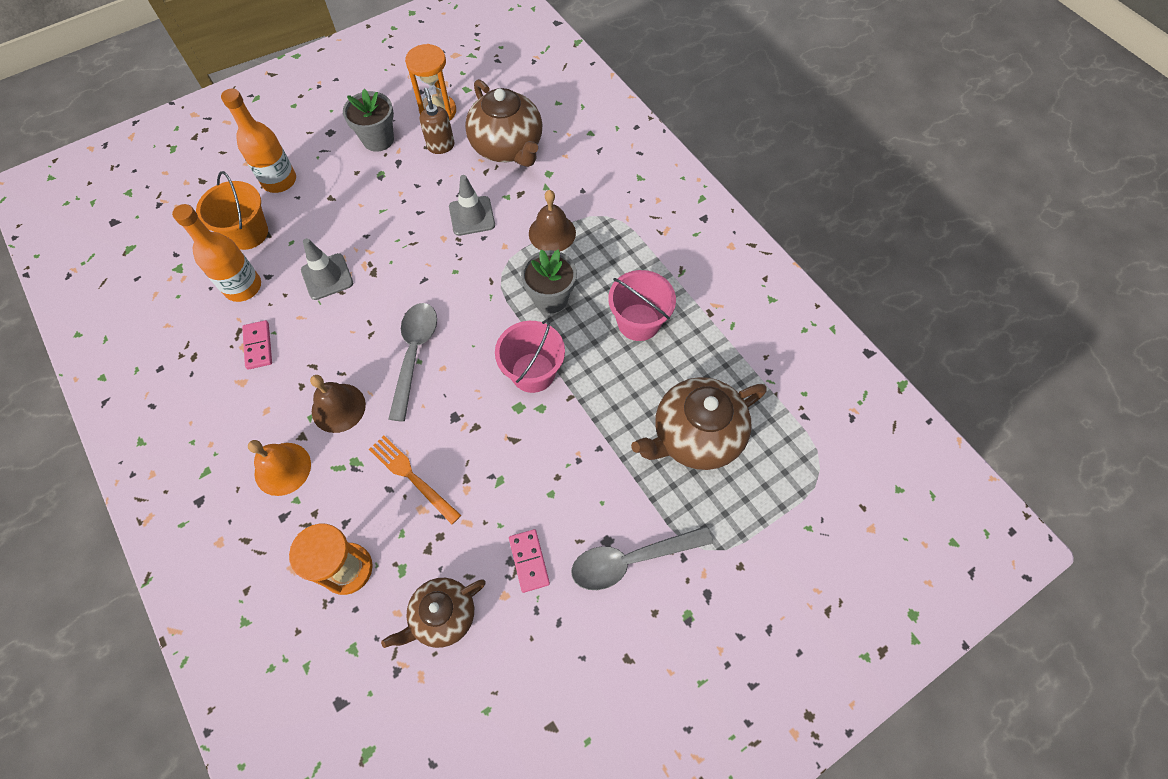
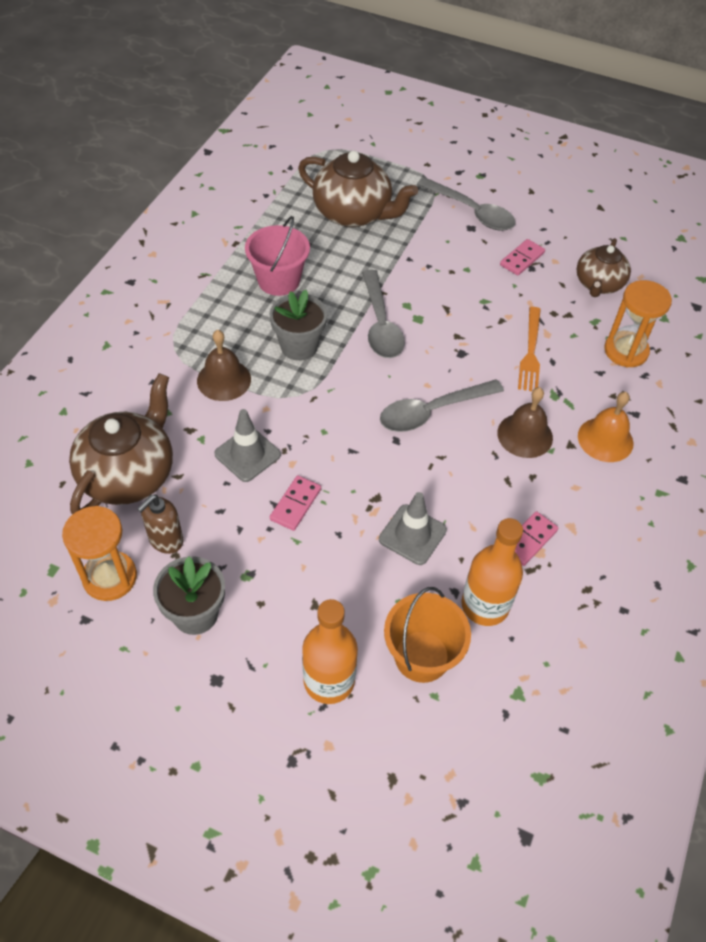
camera: 125 degrees left, 10 degrees down
brown teapot [381,578,486,648] -> brown teapot turned 90 degrees clockwise [577,238,631,297]
pink bucket [495,320,565,393] -> grey spoon [362,270,405,358]
none -> pink domino [270,475,321,531]

